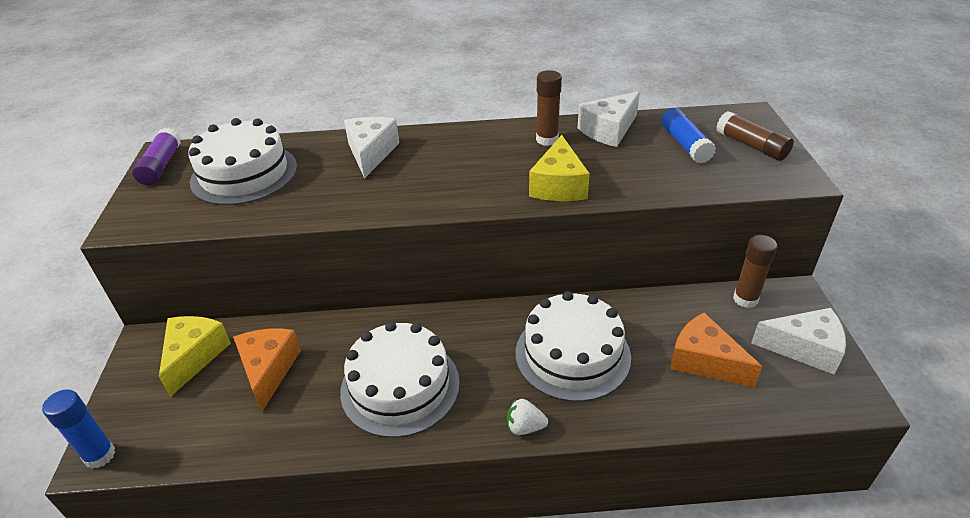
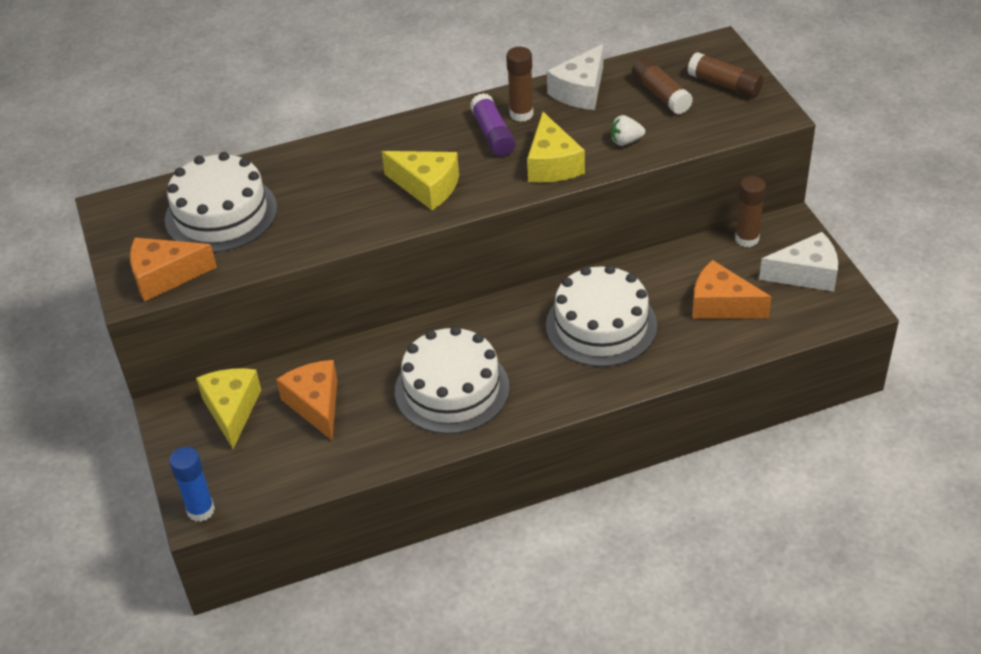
camera: 15 degrees left, 5 degrees up
purple glue stick [132,128,181,185] -> purple glue stick moved to [470,93,516,156]
white cheese [344,117,399,179] -> none
white strawberry [507,399,548,435] -> white strawberry moved to [611,115,645,146]
blue glue stick [661,108,716,163] -> brown glue stick [632,57,693,114]
none -> orange cheese [130,238,217,302]
none -> yellow cheese [382,151,459,210]

